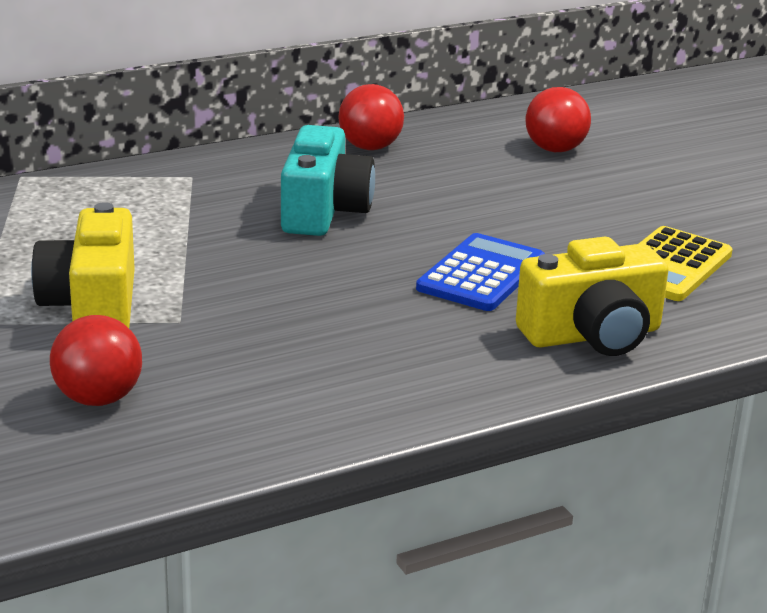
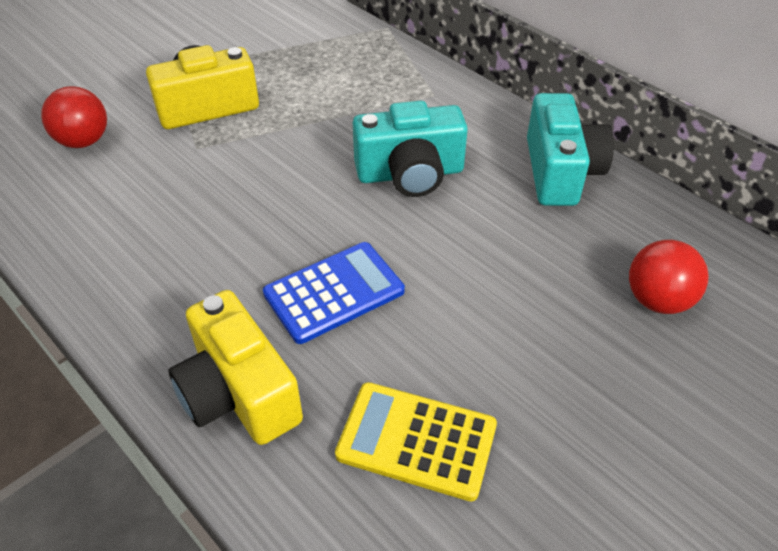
camera: 75 degrees right, 20 degrees up
red ball [338,84,404,150] -> turquoise camera [527,93,614,206]
blue calculator [416,233,545,311] -> blue calculator turned 45 degrees counterclockwise [263,242,405,344]

